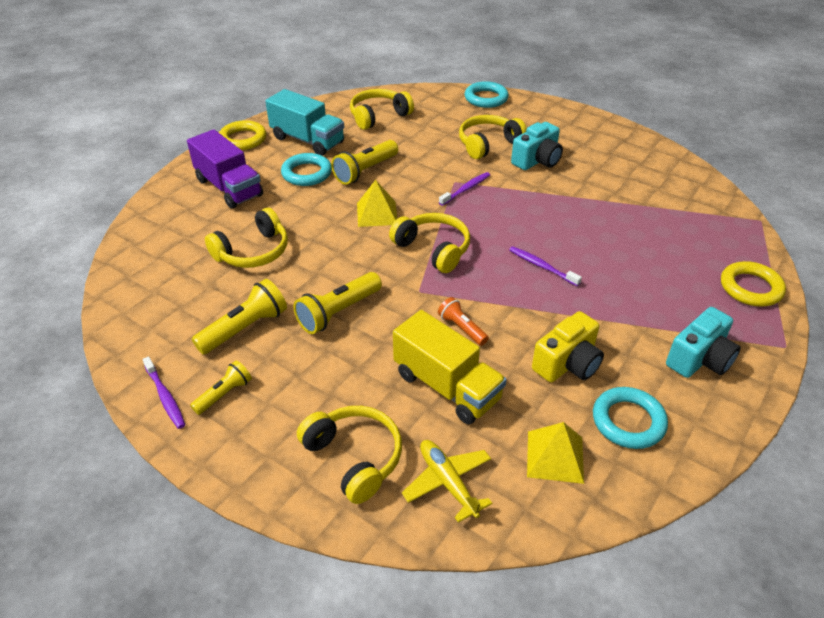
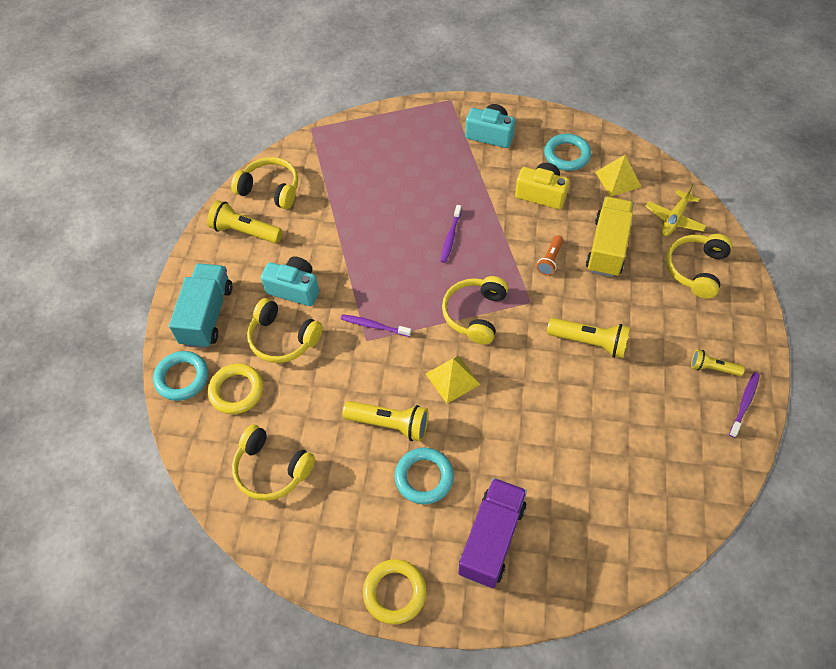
camera: 115 degrees left, 15 degrees up
yellow flashlight [192,279,287,355] -> yellow flashlight moved to [207,200,282,243]
yellow headphones [205,208,288,268] -> yellow headphones moved to [231,157,298,209]
turquoise truck [265,89,344,156] -> turquoise truck moved to [169,263,232,348]
yellow ring [721,261,786,307] -> yellow ring moved to [208,363,263,414]

